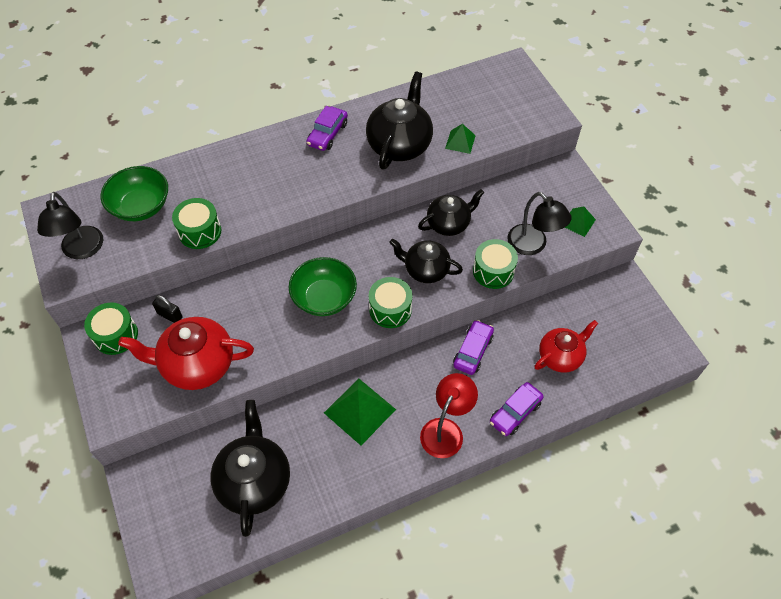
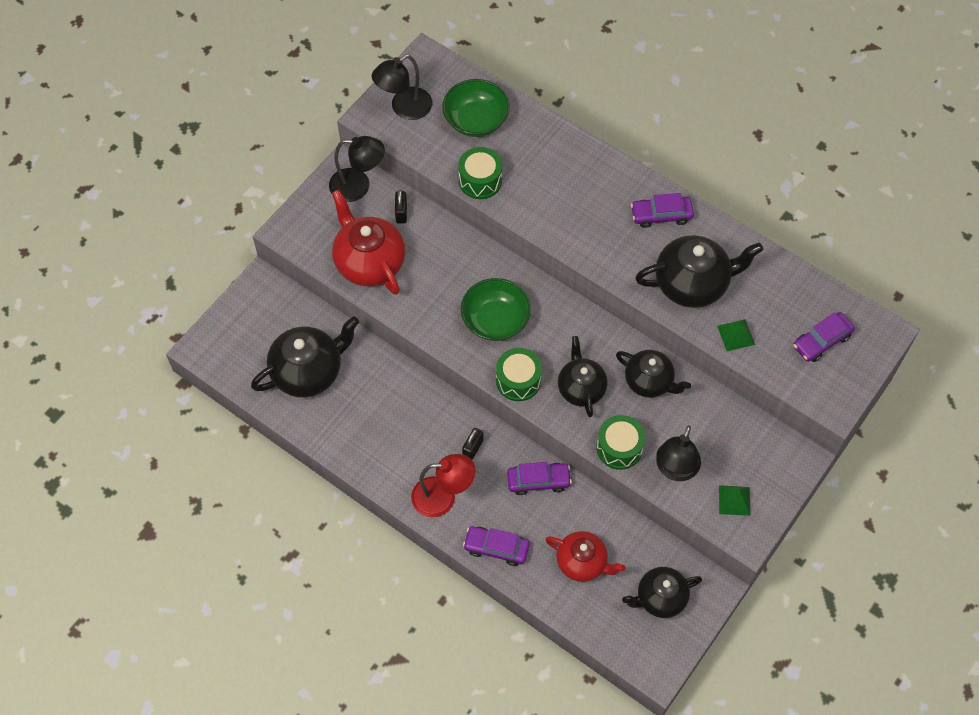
camera: 60 degrees right, 5 degrees up
green drum [84,302,138,355] -> black lamp [329,136,385,202]
green pyramid [324,379,396,445] -> none
none -> black padlock [462,428,483,460]
none -> black teapot [622,567,702,618]
none -> purple car [793,312,855,362]

